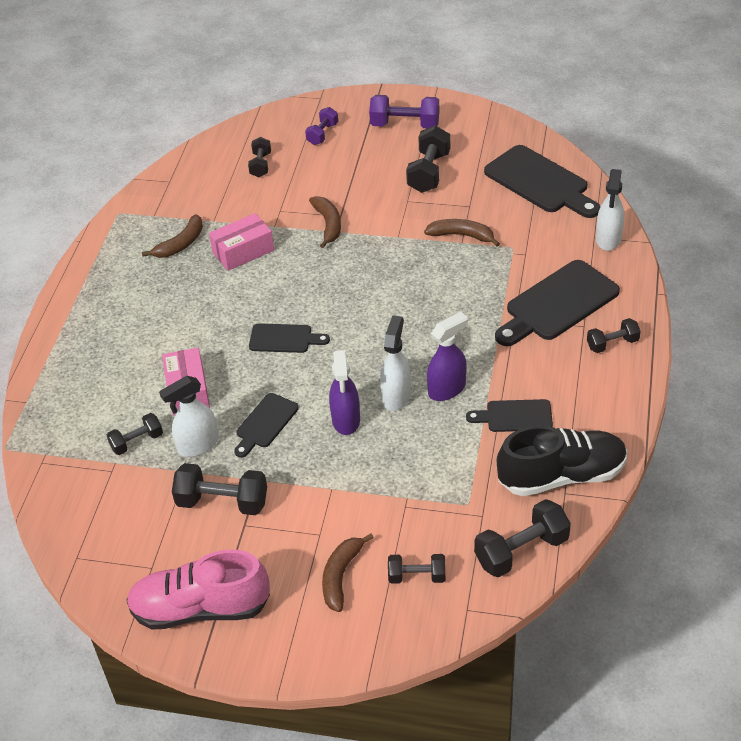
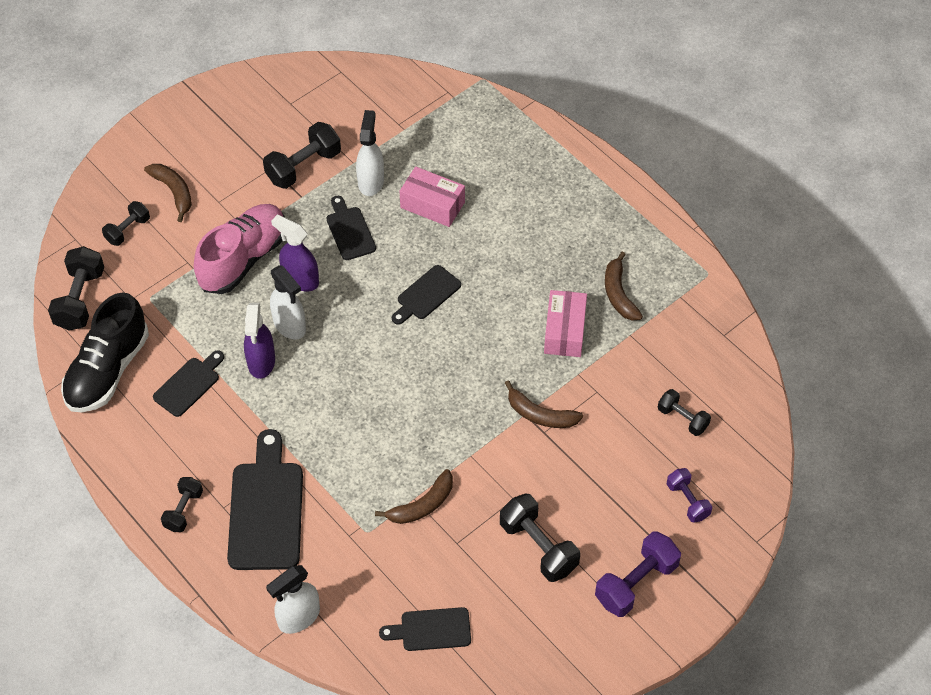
camera: 125 degrees right, 10 degrees up
black dumbbell [107,413,163,455] -> none
pink shoe [126,550,270,630] -> pink shoe moved to [194,204,285,294]
black cutting board [484,145,600,218] -> black cutting board [379,607,471,651], size x0.56
white spray bottle [596,169,624,251] -> white spray bottle turned 90 degrees counterclockwise [266,565,320,634]

